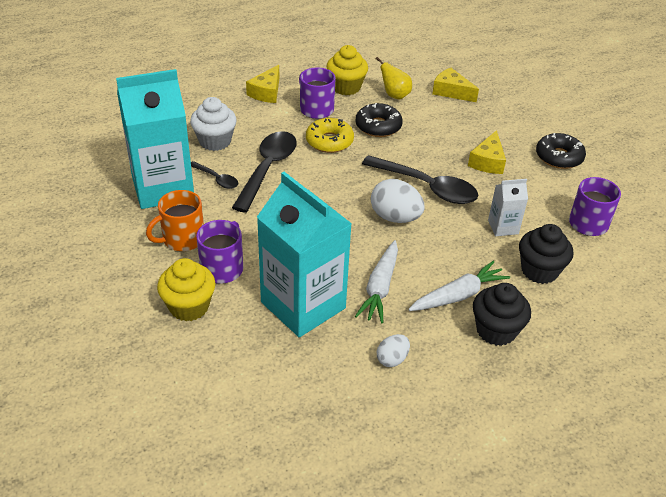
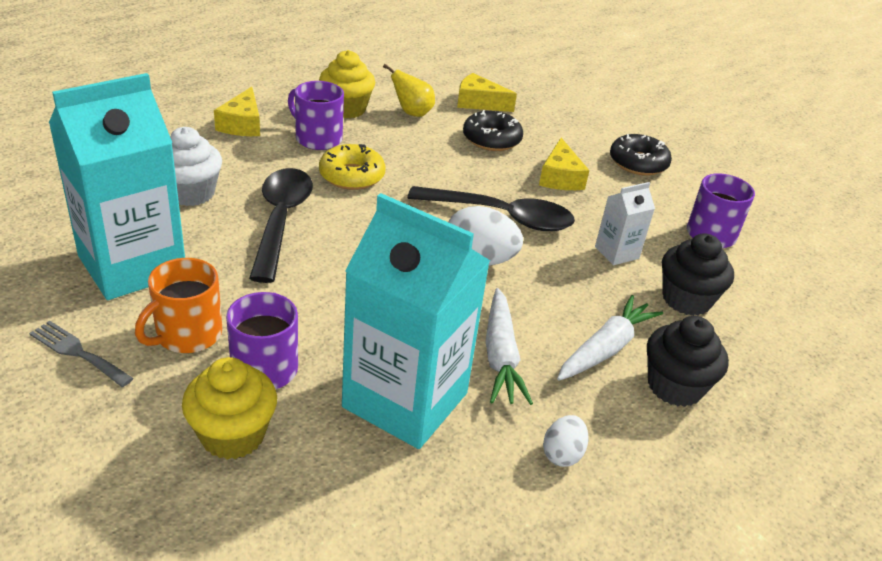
camera: 20 degrees left, 5 degrees down
black spoon [191,161,238,189] -> none
black donut [356,103,403,137] -> black donut moved to [463,110,523,151]
none -> grey fork [29,321,134,387]

